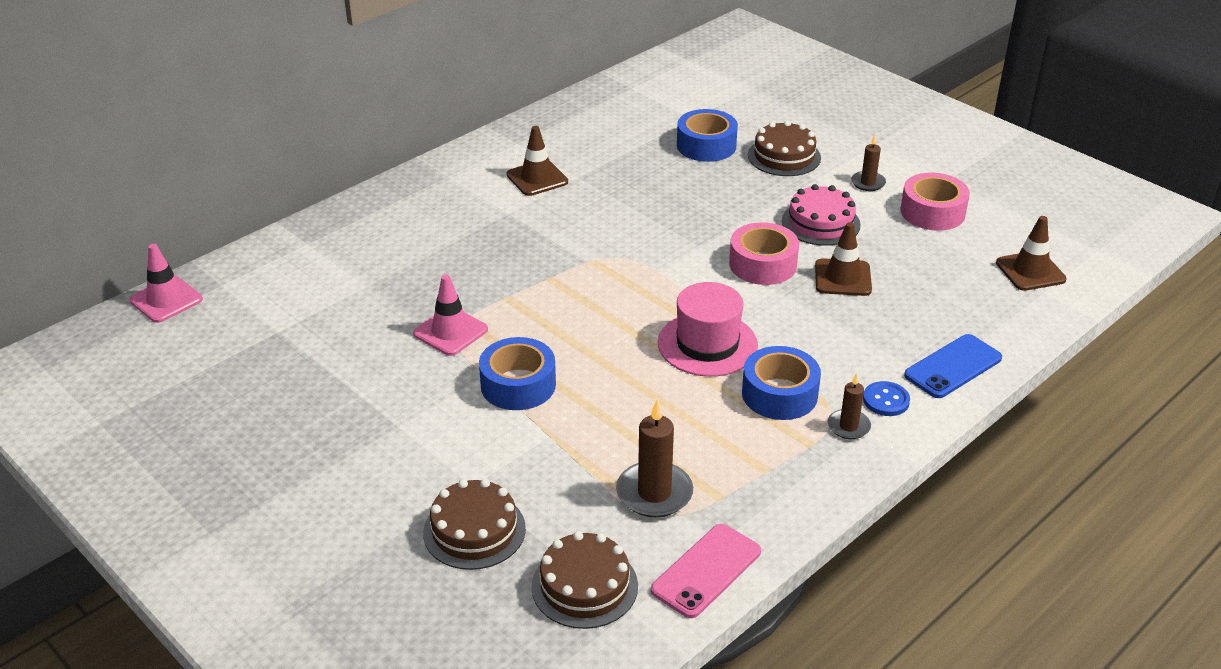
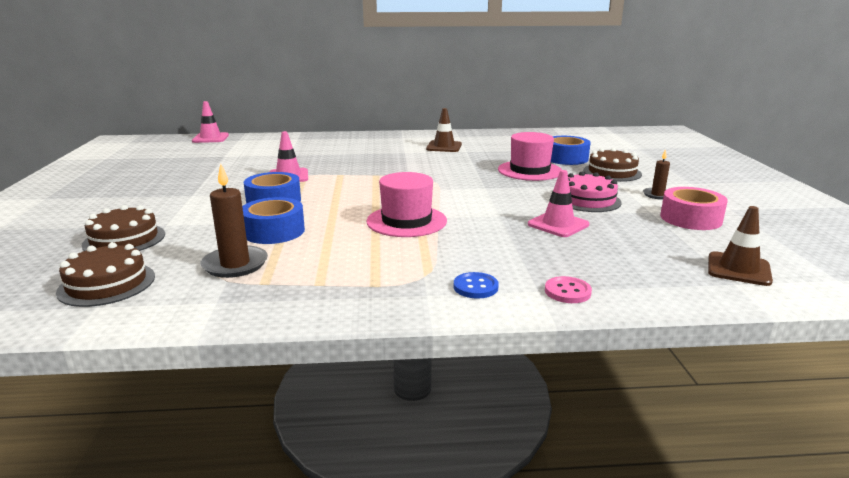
camera: 40 degrees right, 15 degrees down
pink phone [651,524,761,618] -> none
pink tape [729,222,799,285] -> none
blue tape [742,346,821,420] -> blue tape moved to [242,197,305,244]
brown traffic cone [815,222,872,296] -> pink traffic cone [528,170,589,237]
brown candle [828,373,871,439] -> none
blue phone [904,334,1002,398] -> pink button [545,276,592,303]
none -> pink hat [498,132,562,181]

